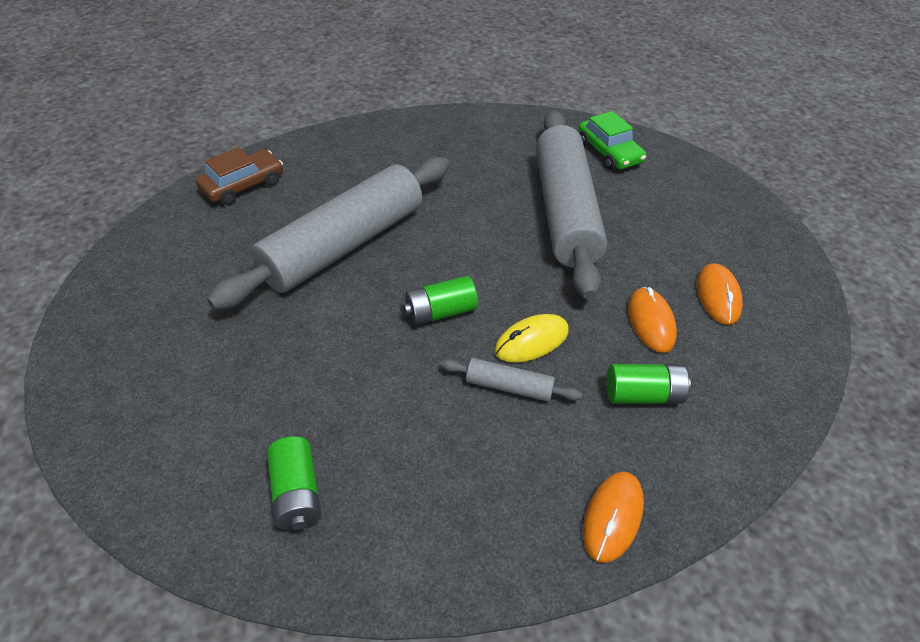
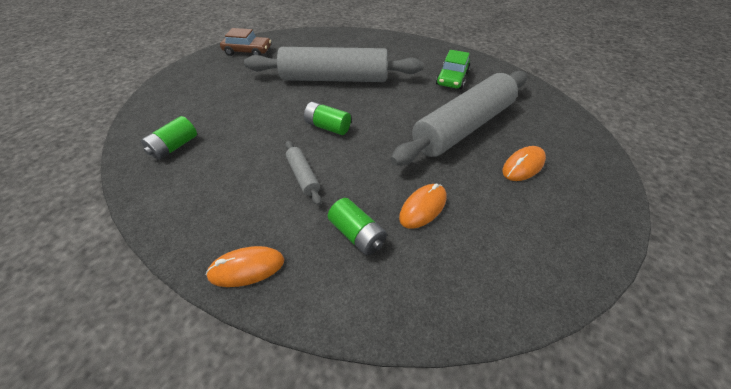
camera: 50 degrees right, 0 degrees up
brown car [196,147,283,205] -> brown car moved to [220,28,271,56]
yellow mouse [494,314,569,362] -> none
green car [578,111,646,170] -> green car moved to [436,50,470,89]
orange mouse [697,263,743,325] -> orange mouse moved to [503,146,546,181]

